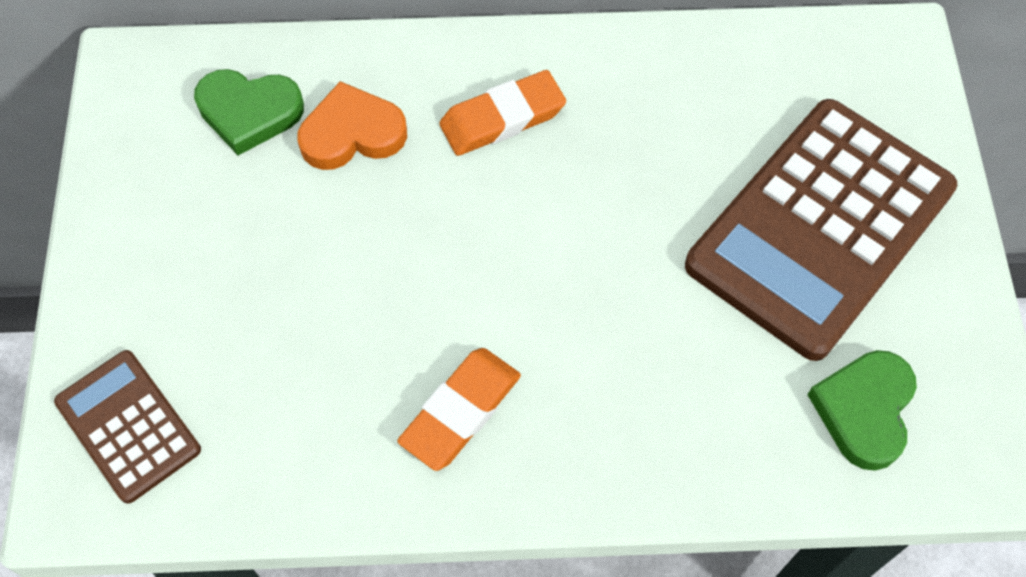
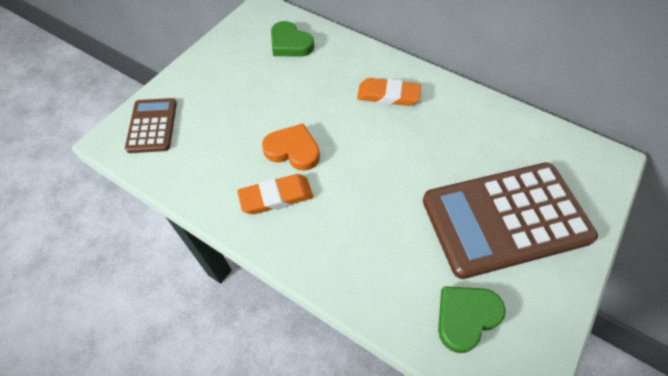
camera: 35 degrees right, 5 degrees down
orange heart [297,81,407,170] -> orange heart moved to [262,124,320,171]

